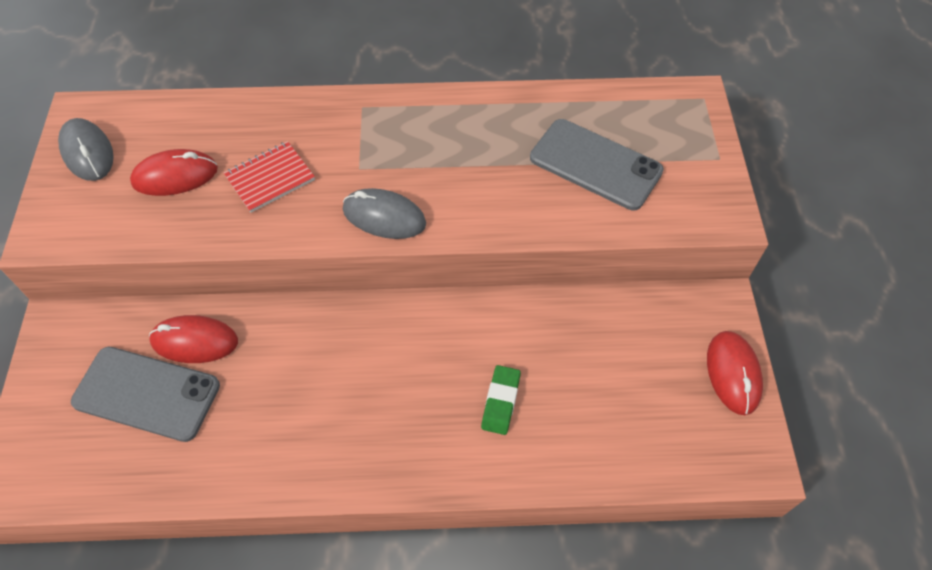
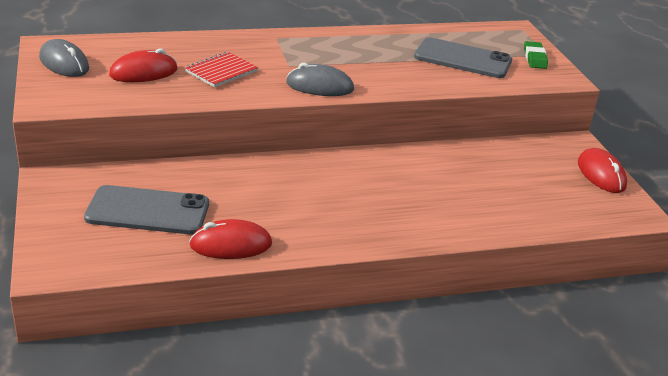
camera: 15 degrees left, 25 degrees down
red mouse [149,315,238,363] -> red mouse moved to [189,219,272,259]
green eraser [481,365,521,435] -> green eraser moved to [524,41,548,69]

